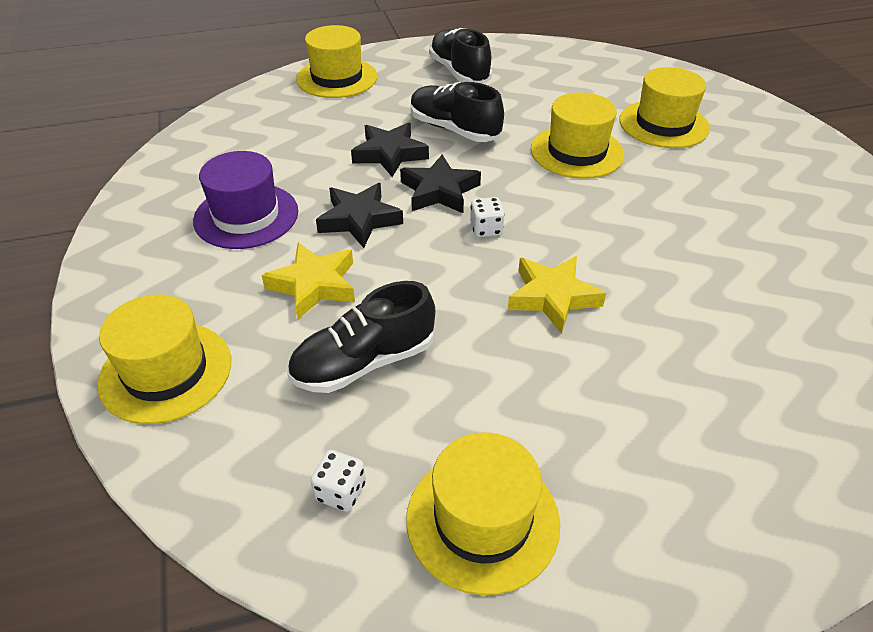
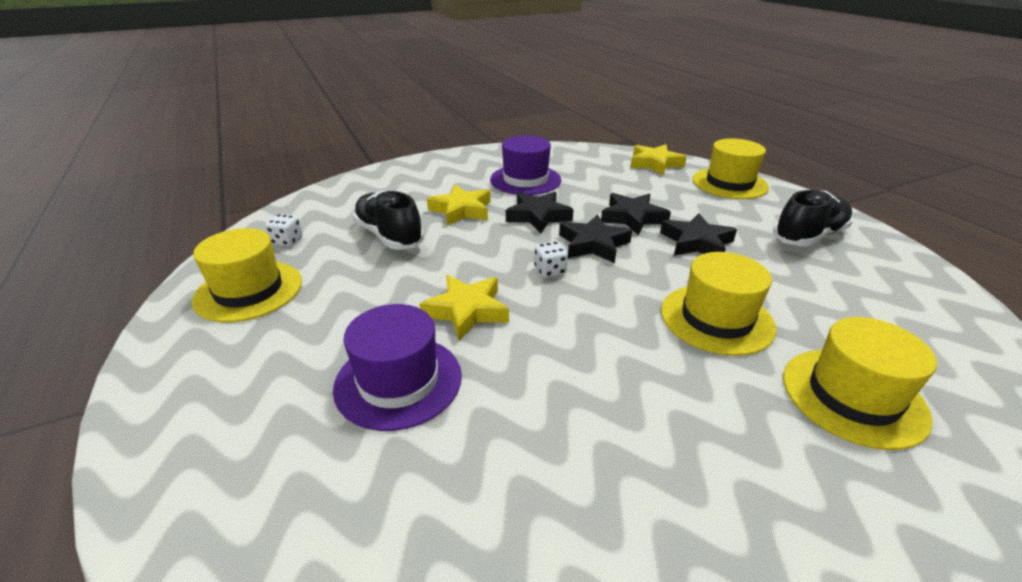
camera: 80 degrees right, 10 degrees down
yellow hat [97,295,231,424] -> none
black shoe [411,82,504,142] -> black star [660,213,737,256]
none -> purple hat [333,304,462,431]
none -> yellow star [630,144,687,175]

